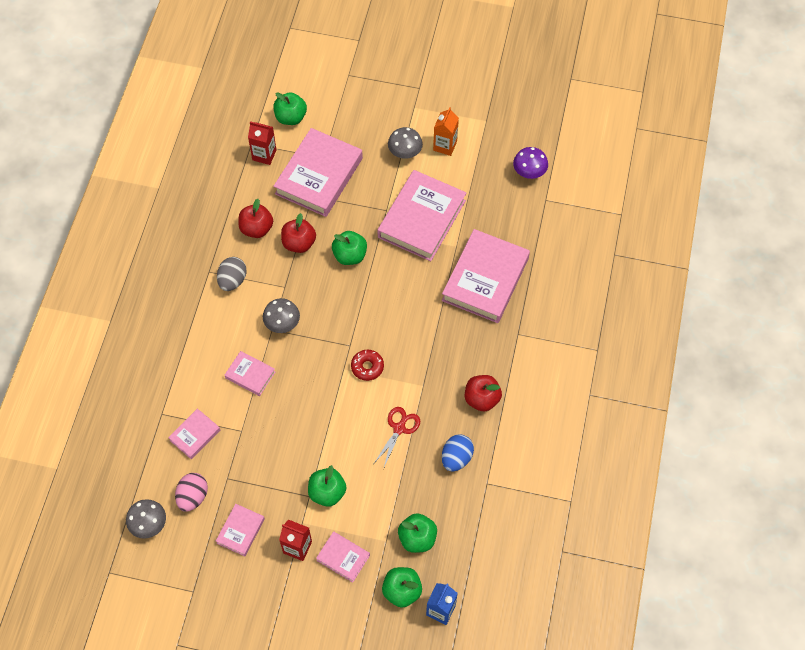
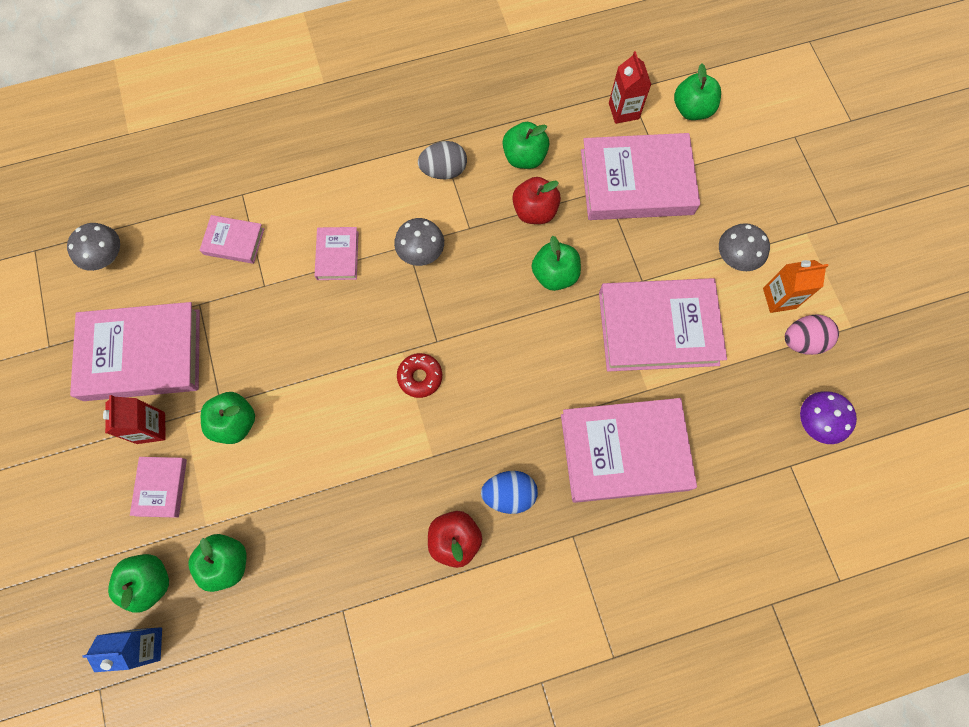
camera: 60 degrees right, 10 degrees up
pink egg [175,473,208,512] -> pink egg moved to [785,314,839,355]
pink book [216,504,265,556] -> pink book [70,302,200,401], size x2.07
red apple [238,199,273,238] -> green apple [503,122,549,169]
red scissors [374,407,420,469] -> none
blue egg [442,434,474,472] -> blue egg moved to [481,471,538,514]

